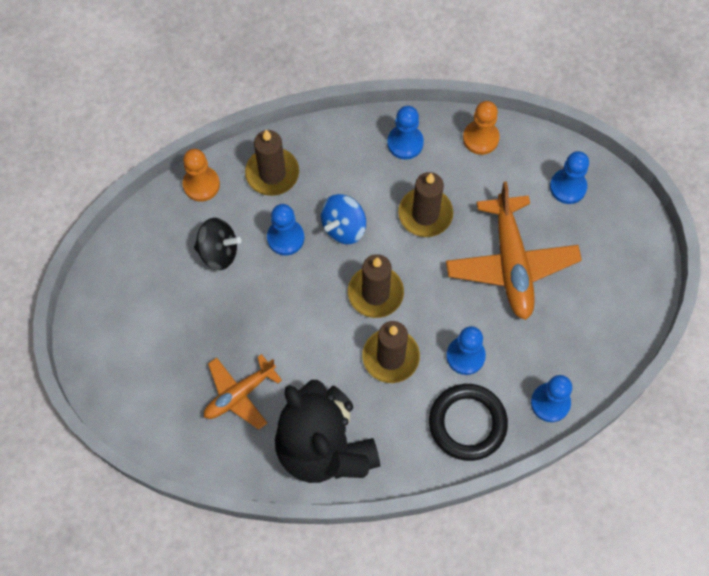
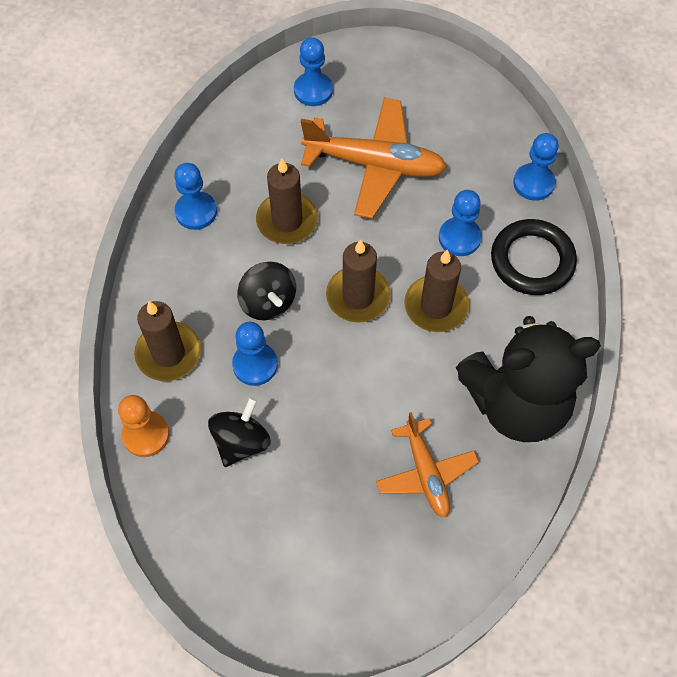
camera: 70 degrees left, 5 degrees down
blue spinning top [321,194,366,244] -> black spinning top [237,262,296,320]
orange pawn [463,101,500,155] -> none

